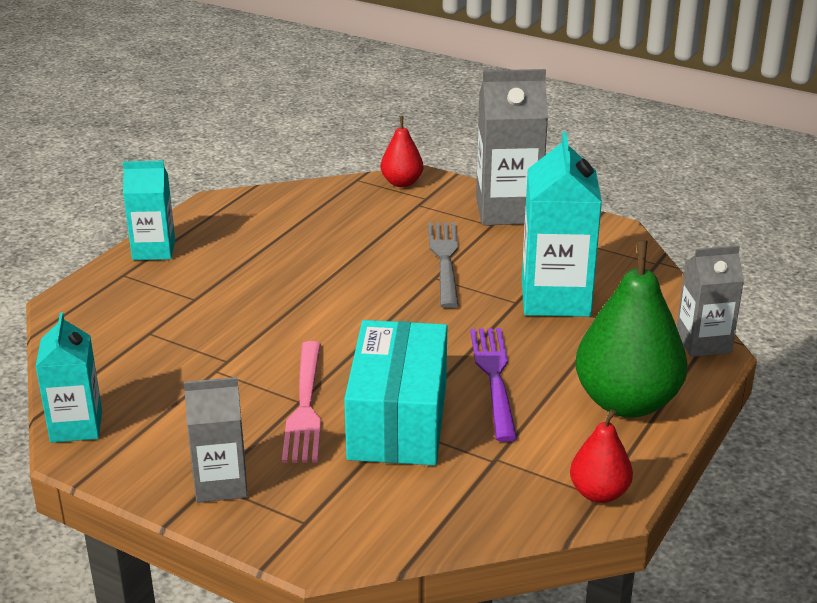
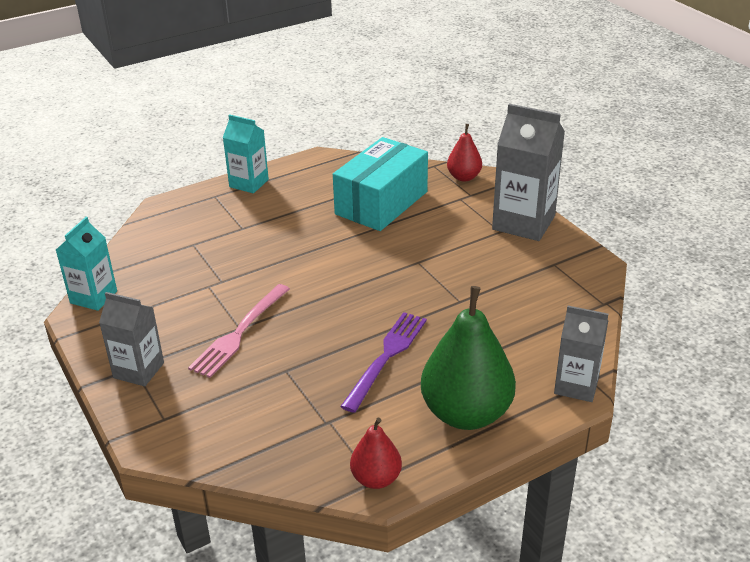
camera: 30 degrees right, 5 degrees up
turquoise box [344,320,447,465] -> turquoise box moved to [333,137,428,231]
grey fork [428,222,459,308] -> none
turquoise carton [522,132,602,317] -> none

